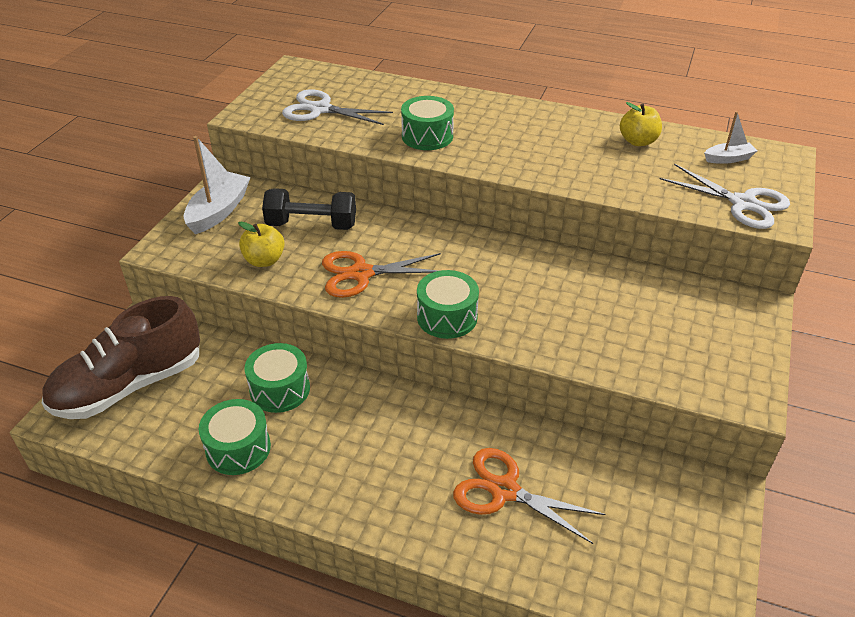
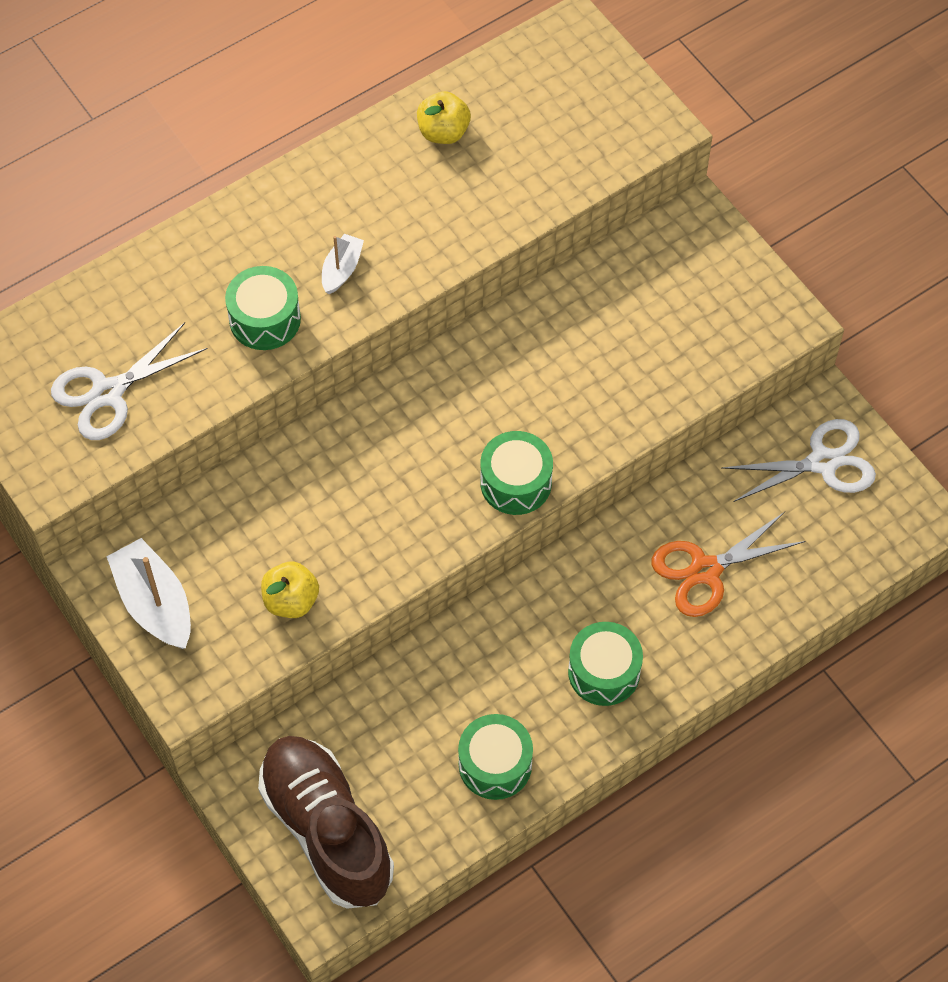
camera: 55 degrees left, 20 degrees up
brown shoe [42,296,200,419] -> brown shoe turned 150 degrees clockwise [258,736,394,909]
green drum [244,343,310,413] -> green drum moved to [568,622,643,706]
black dumbbell [262,188,356,230] -> none
orange scissors [322,251,441,298] -> none
white scissors [660,164,790,229] -> white scissors moved to [722,419,876,502]
white boat [704,111,758,164] -> white boat moved to [322,234,364,294]

